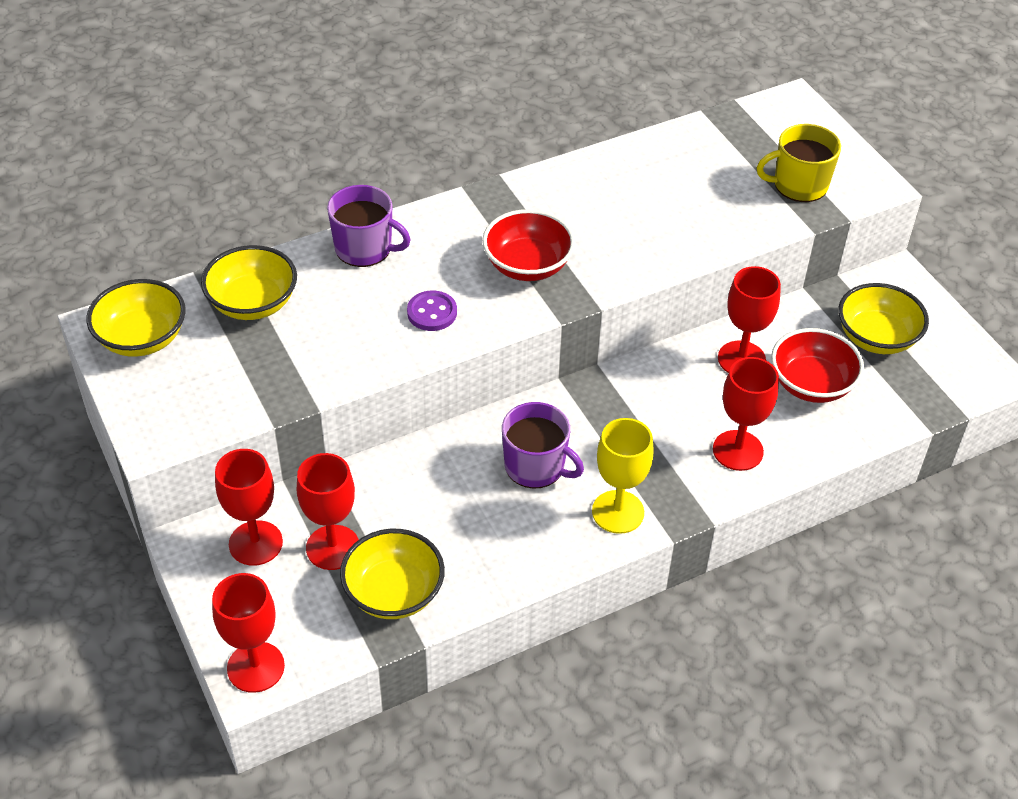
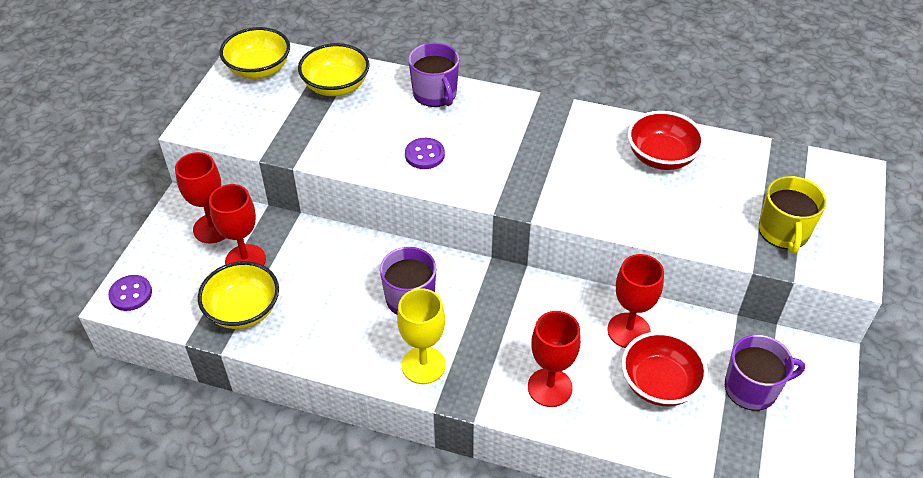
camera: 45 degrees right, 0 degrees up
red goblet [212,573,285,693] -> purple button [108,275,152,311]
red bowl [482,209,575,281] -> red bowl moved to [627,111,705,170]
yellow mug [757,124,841,202] -> yellow mug turned 120 degrees counterclockwise [759,176,827,253]
yellow bowl [838,283,929,354] -> purple mug [725,335,805,411]

